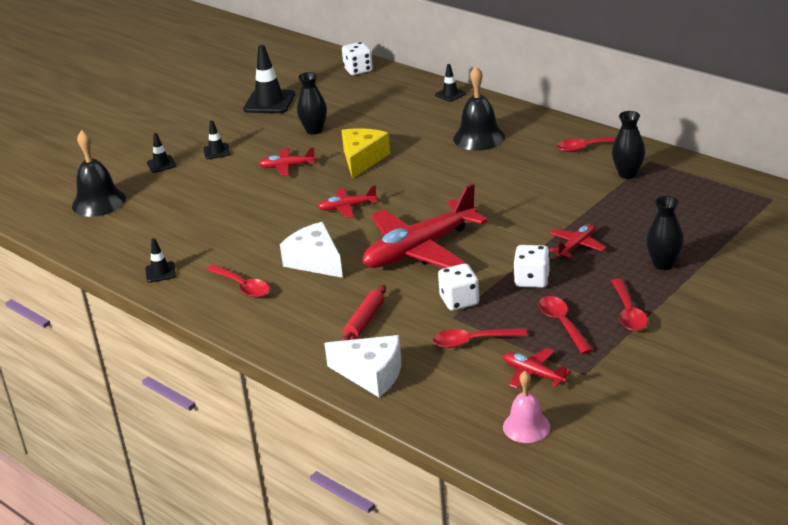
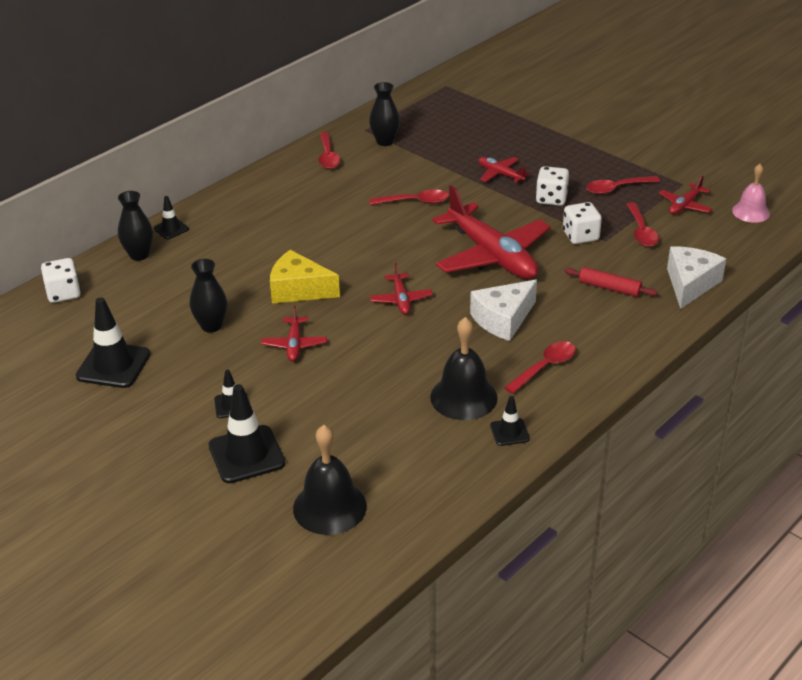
camera: 90 degrees left, 5 degrees up
black traffic cone [147,133,176,173] -> black traffic cone [208,384,285,483], size x1.89
black bell [453,66,505,151] -> black bell moved to [430,317,498,420]
red spoon [611,278,648,331] -> red spoon moved to [370,189,449,205]
black vase [646,196,684,270] -> black vase moved to [118,191,153,261]

